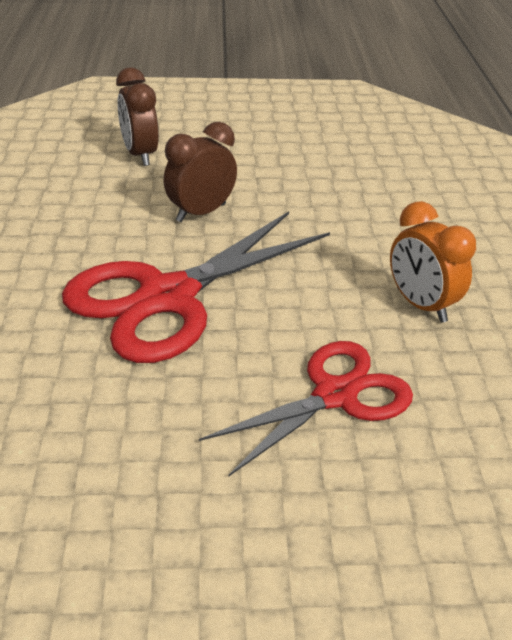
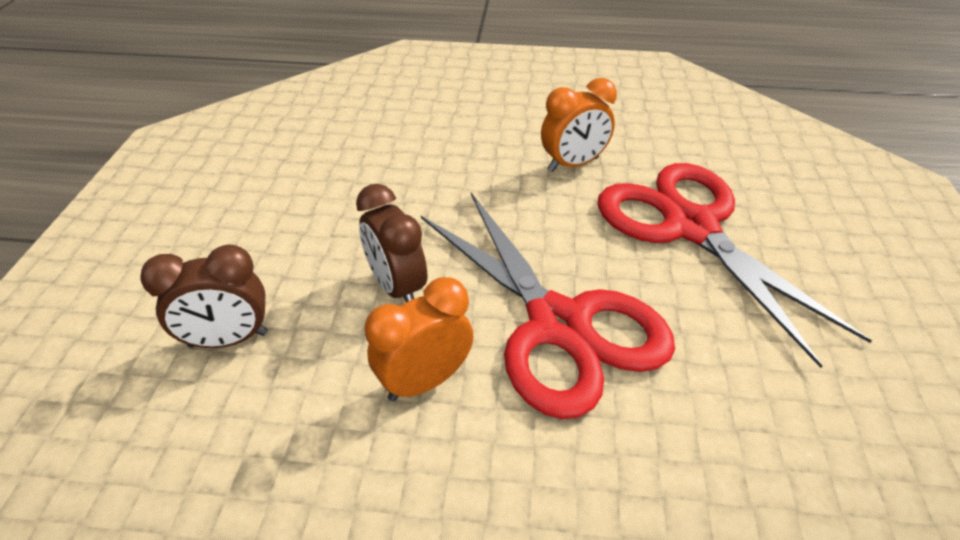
camera: 80 degrees left, 5 degrees up
red scissors [199,341,413,477] -> red scissors [597,163,872,368], size x1.55
none -> orange clock [365,277,473,402]

